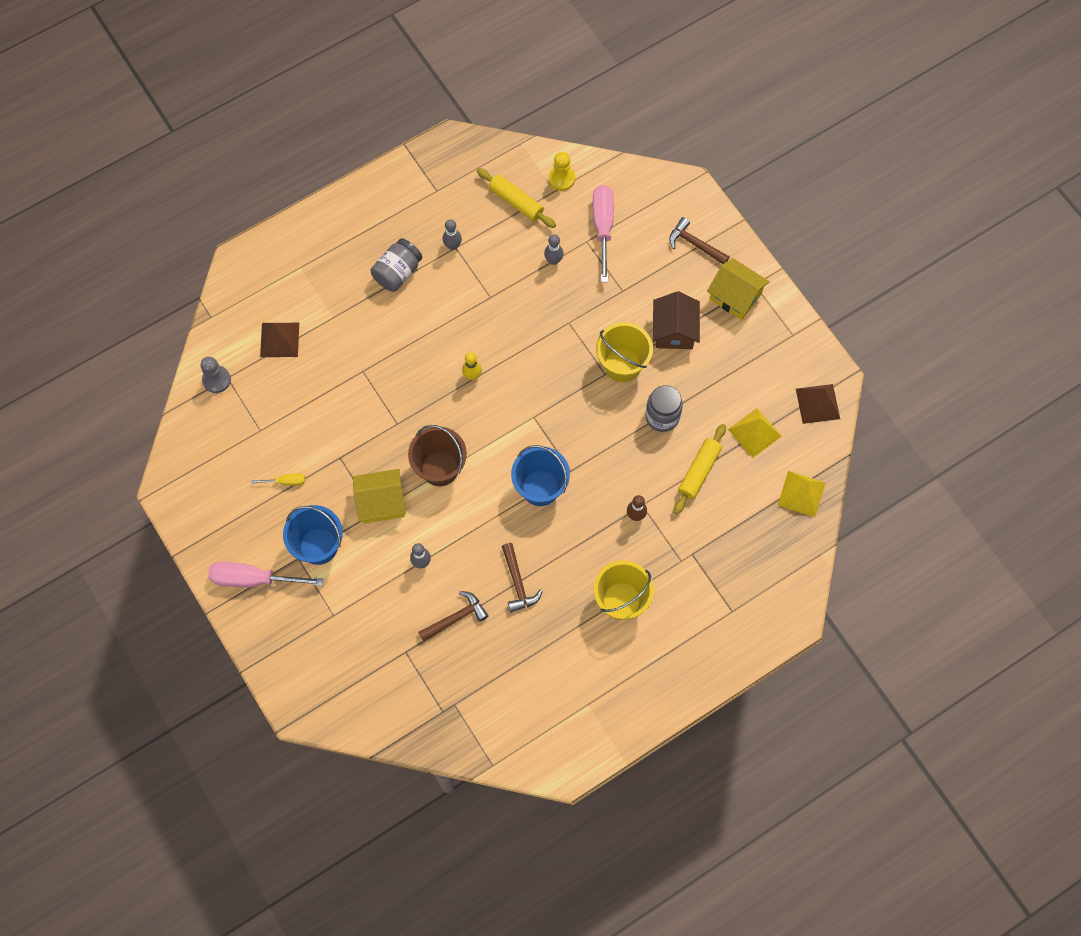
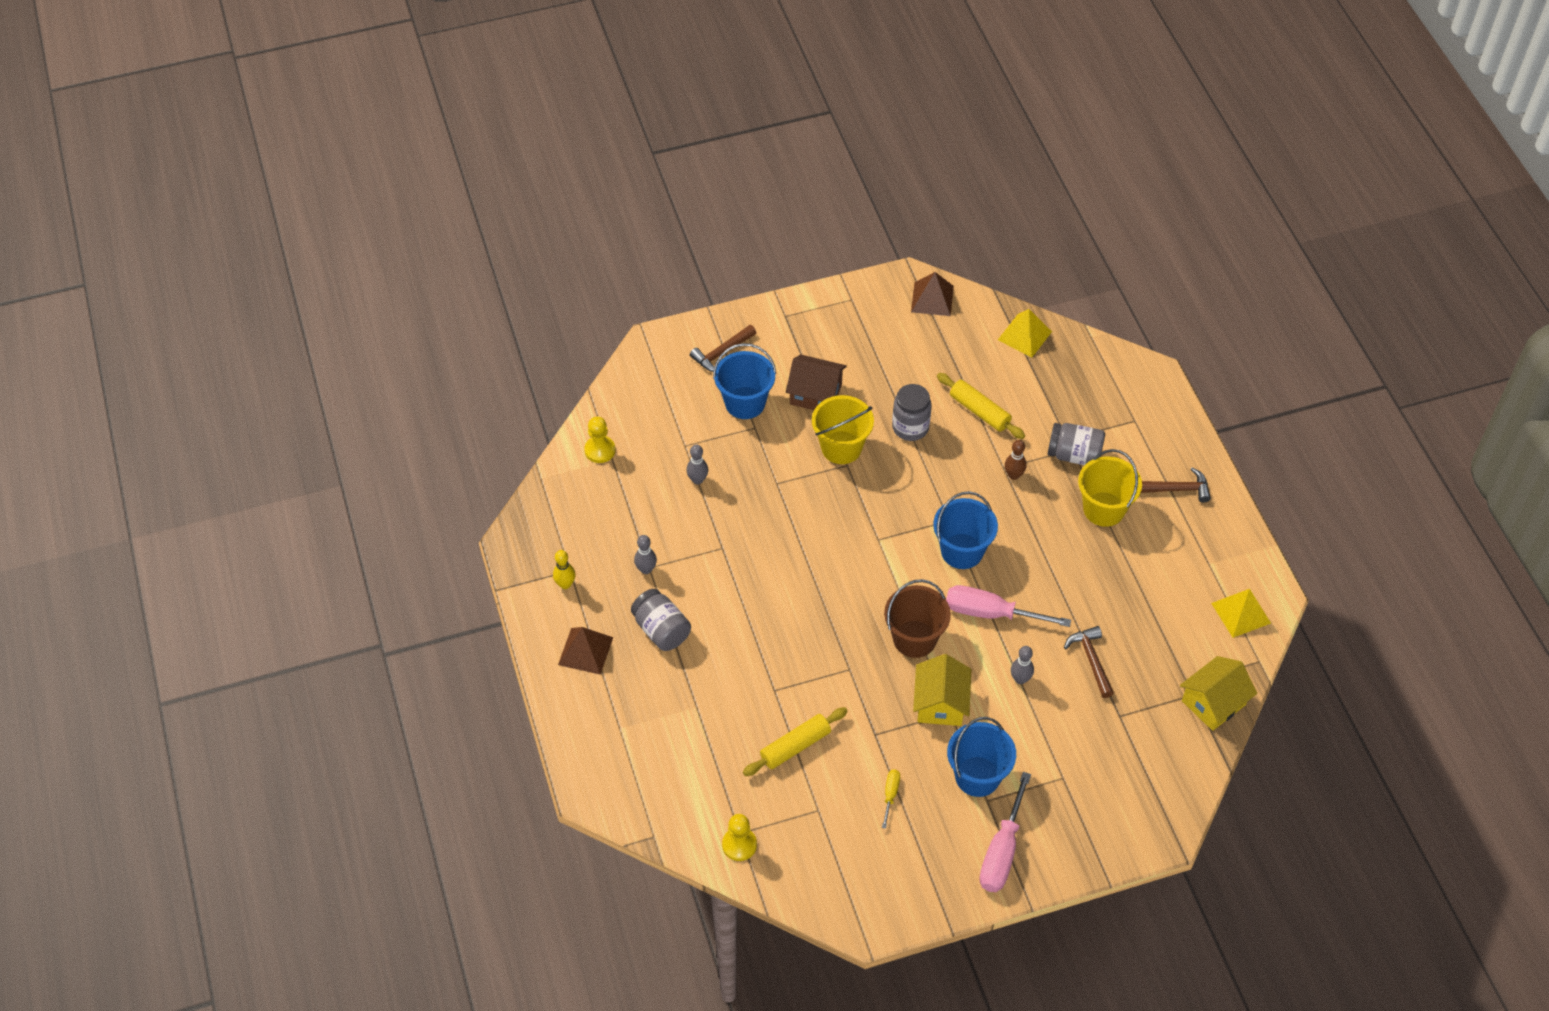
camera: 75 degrees left, 15 degrees down
grey pawn [200,357,231,393] -> yellow pawn [722,814,757,861]
brown pyramid [260,323,299,357] -> brown pyramid moved to [558,627,613,675]
yellow bowling pin [462,352,482,380] -> yellow bowling pin moved to [553,550,576,589]
yellow rolling pin [477,168,556,228] -> yellow rolling pin moved to [743,707,848,776]
brown hammer [502,543,543,613] -> brown hammer moved to [1141,467,1211,503]
pink screwdriver [593,185,614,282] -> pink screwdriver moved to [946,585,1071,627]
yellow house [707,258,770,320] -> yellow house moved to [1180,656,1257,731]
yellow pyramid [728,408,782,458] -> yellow pyramid moved to [1211,589,1271,638]
none -> blue bucket [713,343,776,419]
none -> grey jar [1048,423,1105,465]

